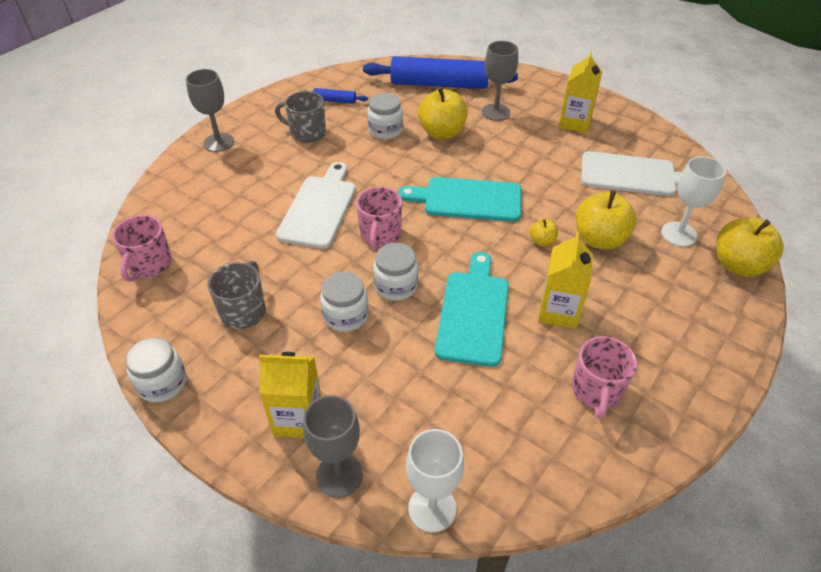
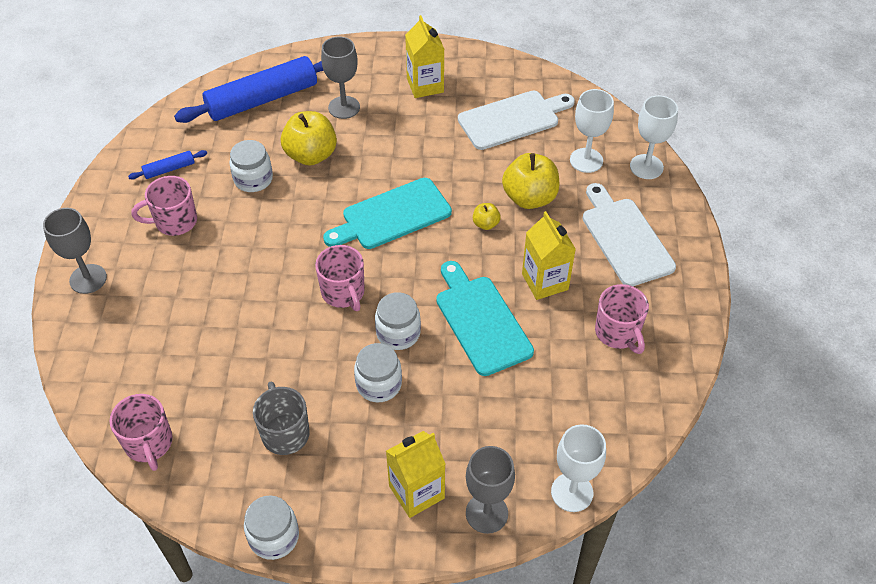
camera: 35 degrees left, 5 degrees up
grey mug [275,91,326,143] -> pink mug [131,176,197,236]
white cutting board [276,162,356,249] -> white cutting board moved to [582,183,676,286]
yellow apple [716,218,784,277] -> white goblet [630,95,678,179]

